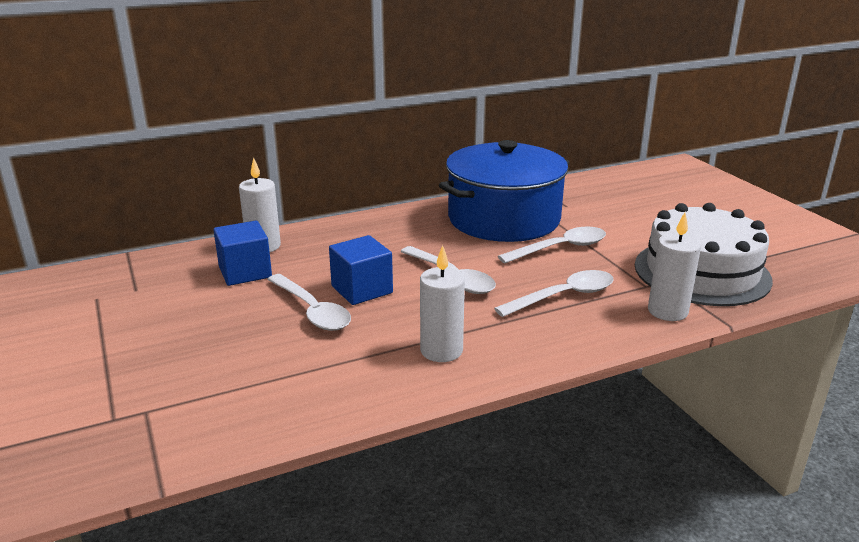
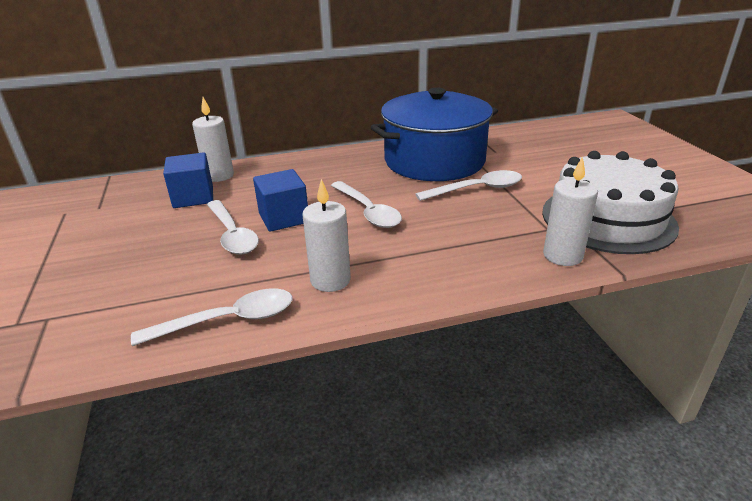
camera: 10 degrees right, 5 degrees up
white spoon [494,270,614,317] -> white spoon moved to [131,289,293,346]

